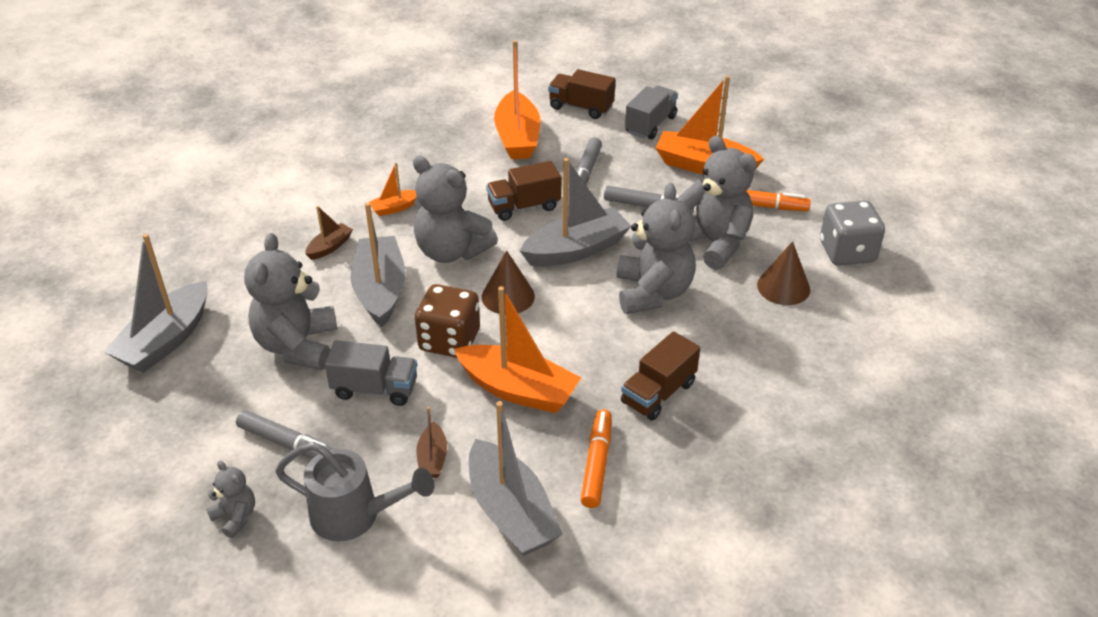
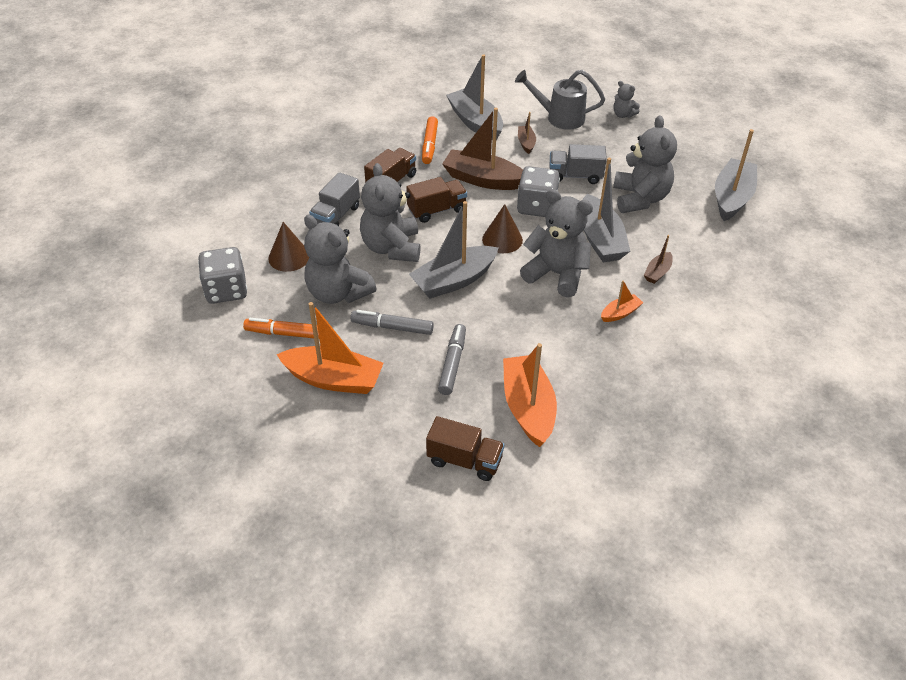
camera: 175 degrees right, 5 degrees up
grey marker [236,410,334,459] -> none
brown dice [415,284,480,358] -> grey dice [517,166,560,217]
orange boat [454,286,581,413] -> brown boat [442,108,523,190]
brown truck [486,161,561,221] -> brown truck moved to [406,177,467,223]
grey truck [625,86,678,139] -> grey truck moved to [309,172,360,226]

